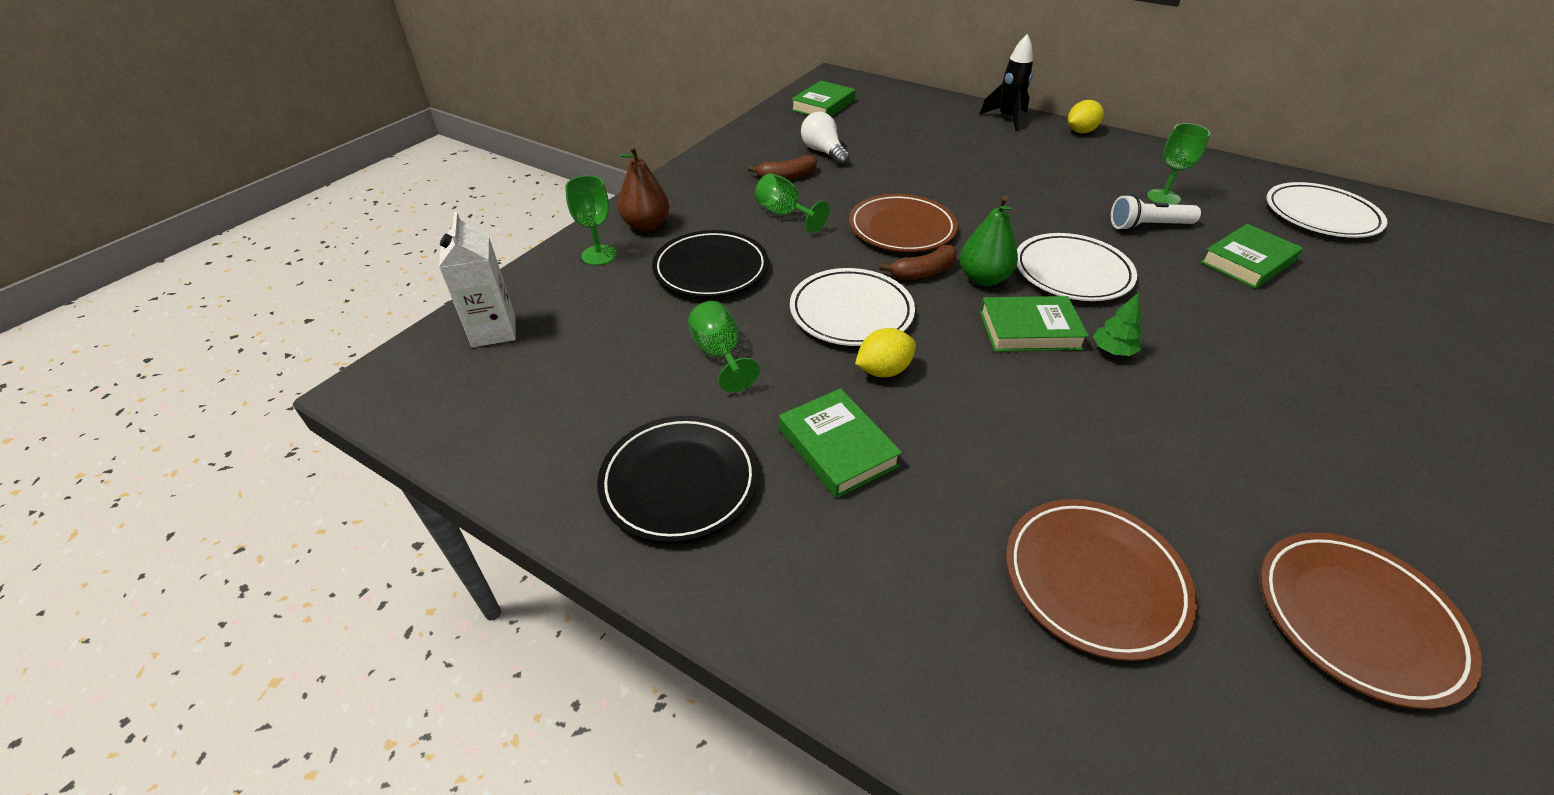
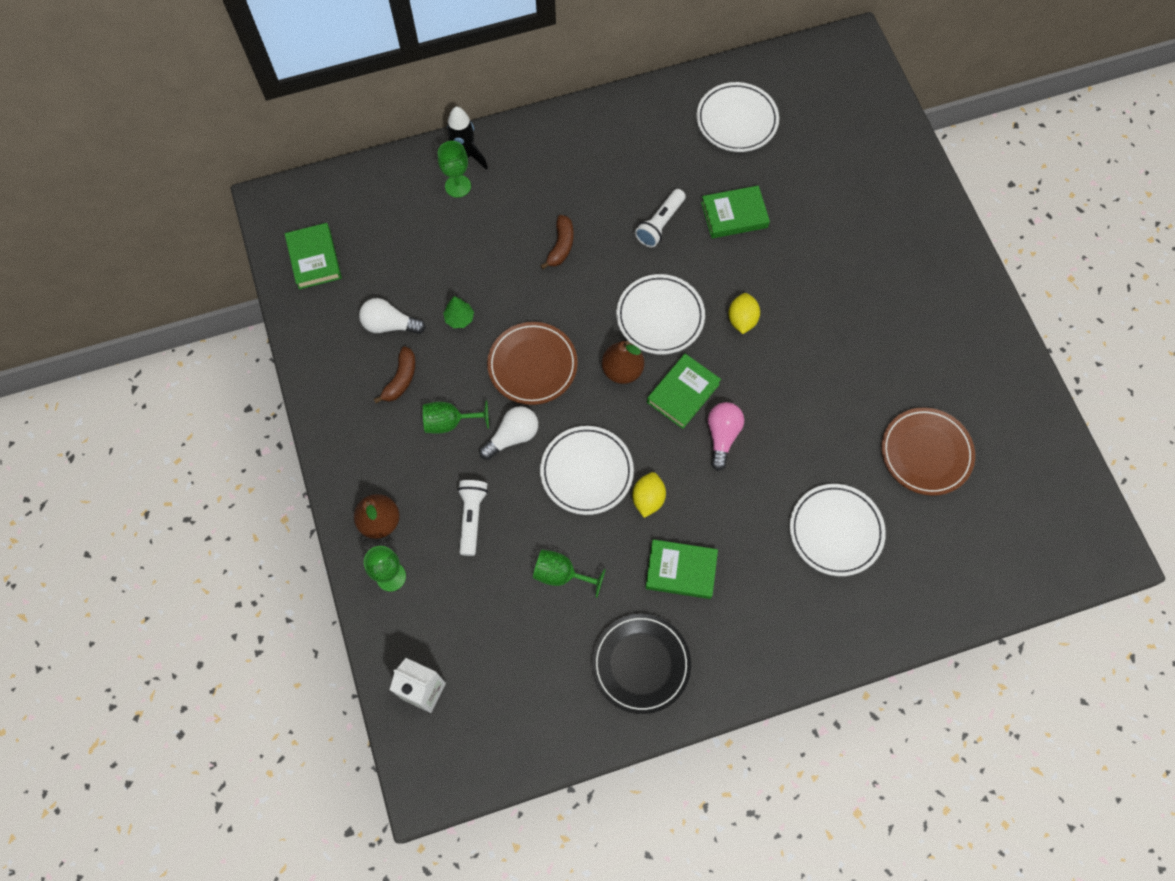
camera: 50 degrees left, 25 degrees up
black plate [652,230,769,298] -> white flashlight [457,480,488,556]
brown banana [879,245,957,280] -> brown banana moved to [540,215,574,269]
green pear [960,196,1018,286] -> brown pear [602,341,644,384]
brown plate [1006,499,1197,661] -> white plate [790,484,886,576]
yellow lemon [1068,100,1104,133] -> yellow lemon moved to [728,293,760,334]
green tree [1093,293,1142,356] -> green tree moved to [443,296,474,328]
green goblet [1147,123,1210,205] -> green goblet moved to [438,141,471,198]
green book [1200,224,1303,289] -> green book turned 75 degrees clockwise [701,186,770,238]
none -> white light bulb [479,406,538,460]
none -> pink light bulb [708,402,744,471]

